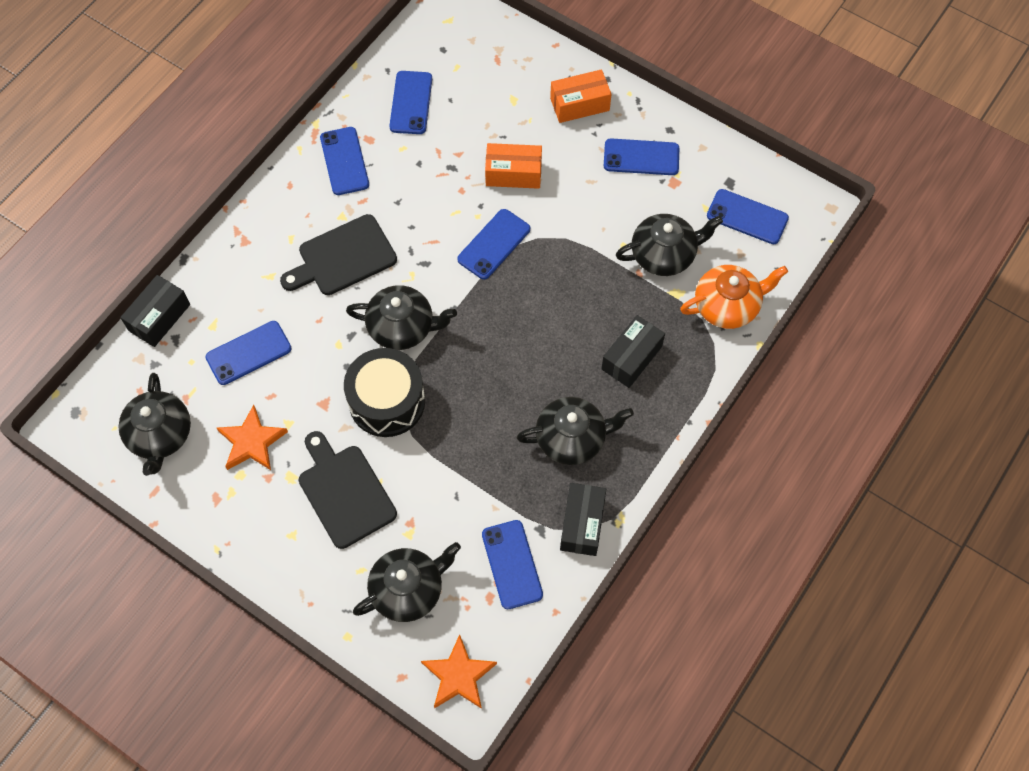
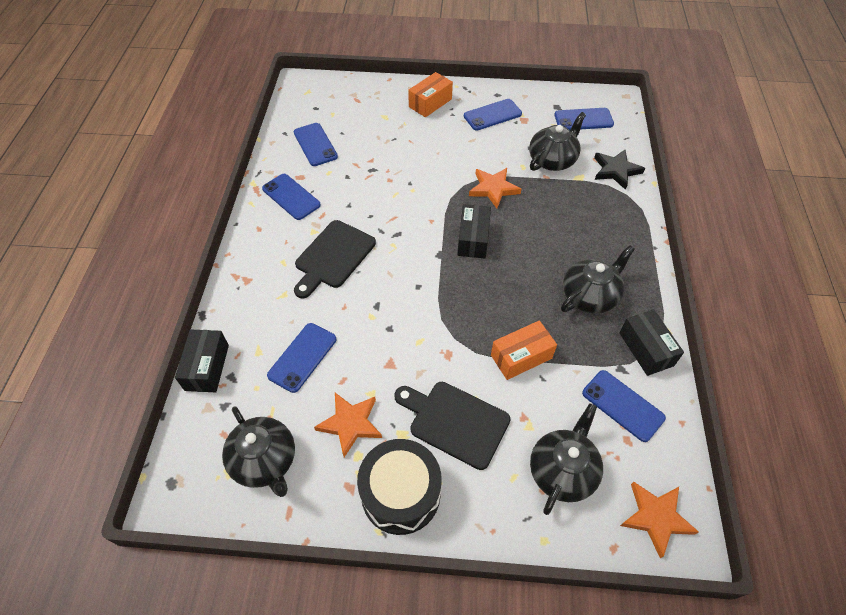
camera: 30 degrees left, 10 degrees down
black drum [344,348,425,437] -> black drum moved to [357,439,442,535]
black teapot [346,285,457,350] -> none
blue phone [457,209,530,279] -> none
orange box [485,143,542,189] -> orange box moved to [491,320,557,380]
black box [601,315,665,388] -> black box moved to [457,204,491,258]
orange teapot [680,265,788,329] -> black star [594,150,645,190]
none -> orange star [469,168,521,208]

